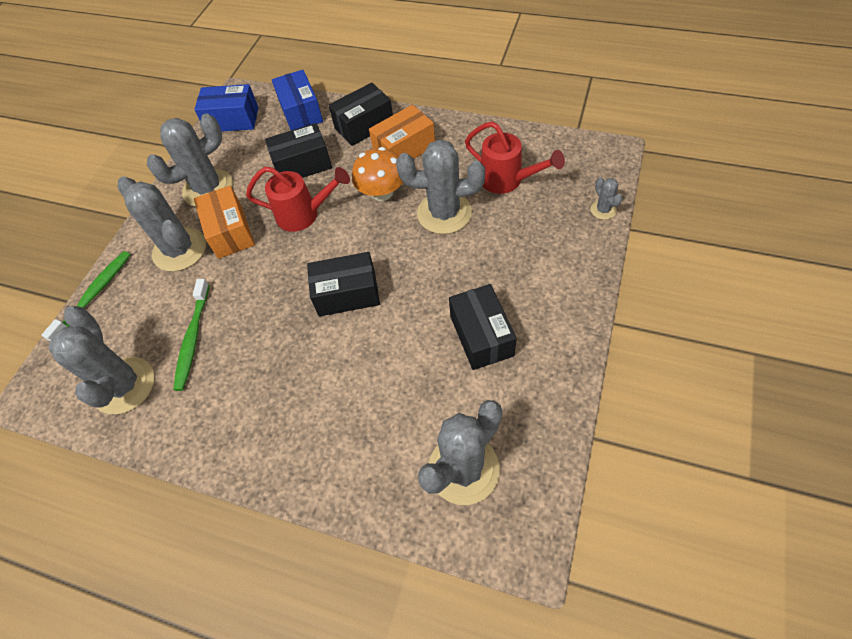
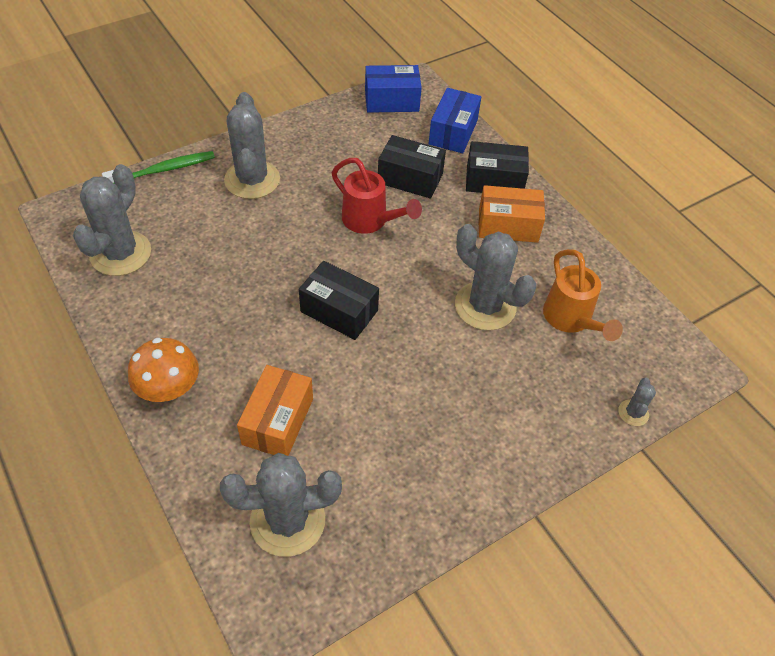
camera: 30 degrees right, 5 degrees down
grey cactus [147,113,233,207] -> none
green toothbrush [173,279,209,391] -> none
blue box [194,84,259,131] -> blue box turned 45 degrees counterclockwise [365,65,422,113]
orange box [194,185,255,259] -> orange box moved to [237,365,313,456]
orange mushroom [352,147,403,201] -> orange mushroom moved to [128,338,199,402]
black box [449,284,517,370] -> none
red watering can [465,121,565,194] -> orange watering can [543,249,623,341]

